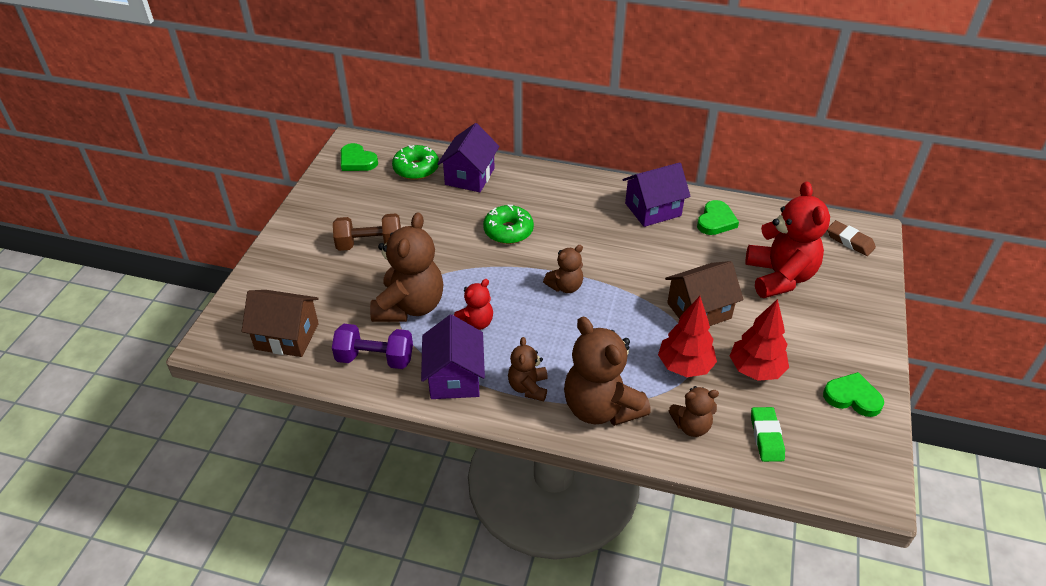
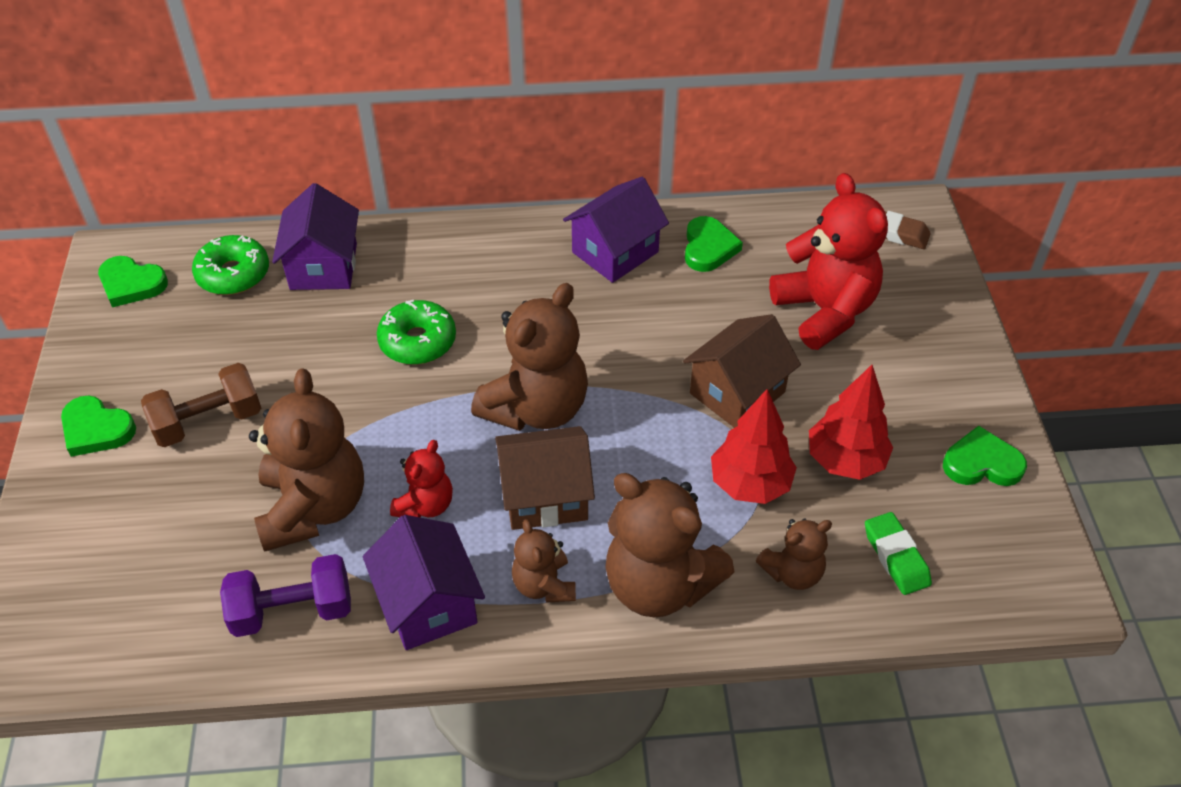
camera: 20 degrees left, 5 degrees up
brown house [242,290,319,357] -> brown house moved to [495,426,595,530]
brown teddy bear [543,245,583,293] -> brown teddy bear [471,283,588,431], size x1.90
none -> green heart [61,395,136,457]

